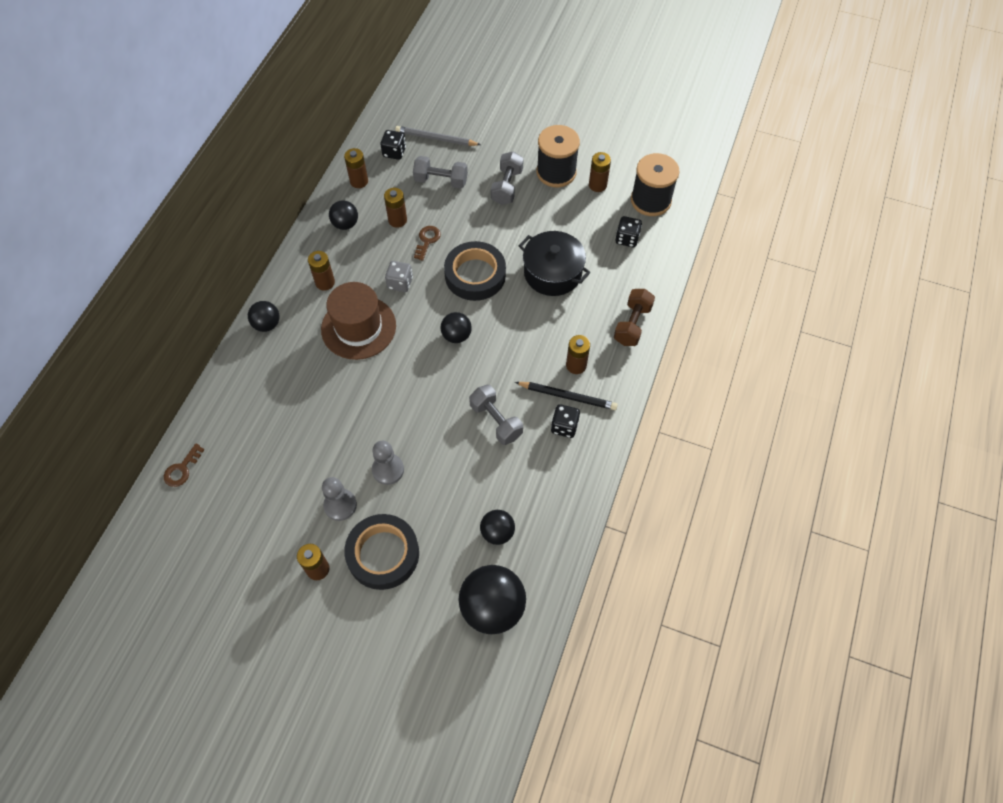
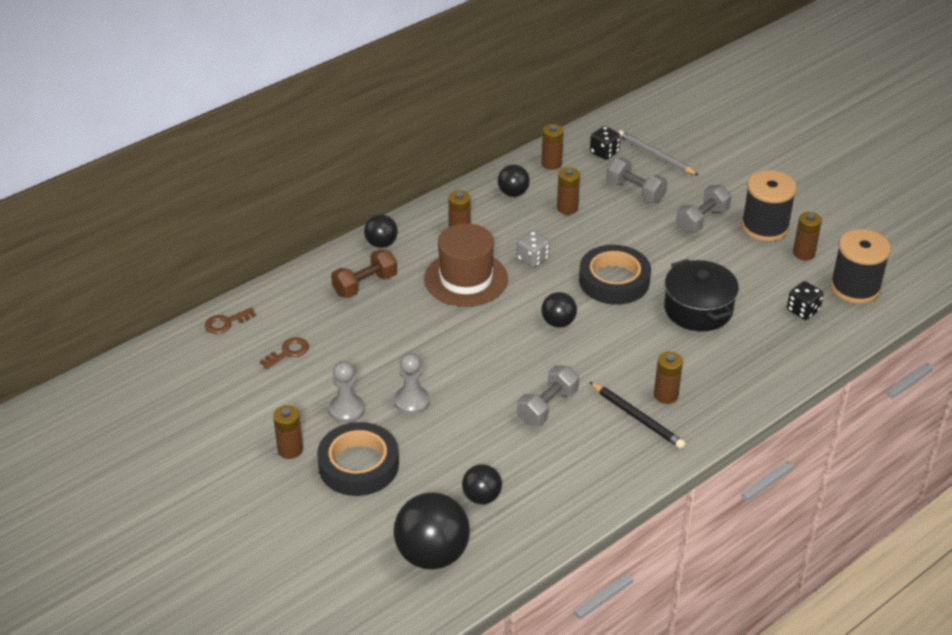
camera: 30 degrees right, 20 degrees down
brown key [414,226,441,261] -> brown key moved to [260,337,309,369]
grey dumbbell [469,385,523,445] -> grey dumbbell turned 45 degrees clockwise [517,365,579,426]
black dice [551,404,580,438] -> none
brown dumbbell [614,289,655,346] -> brown dumbbell moved to [331,249,397,298]

